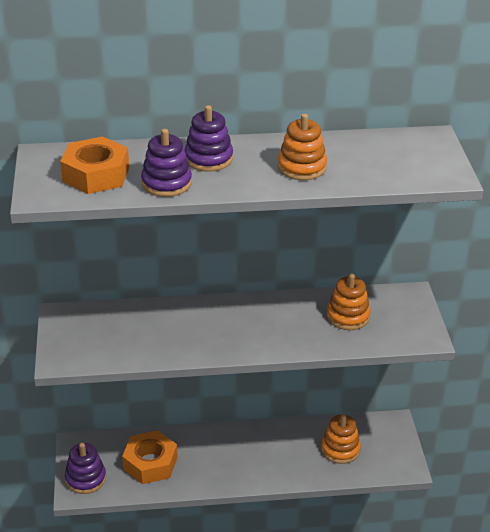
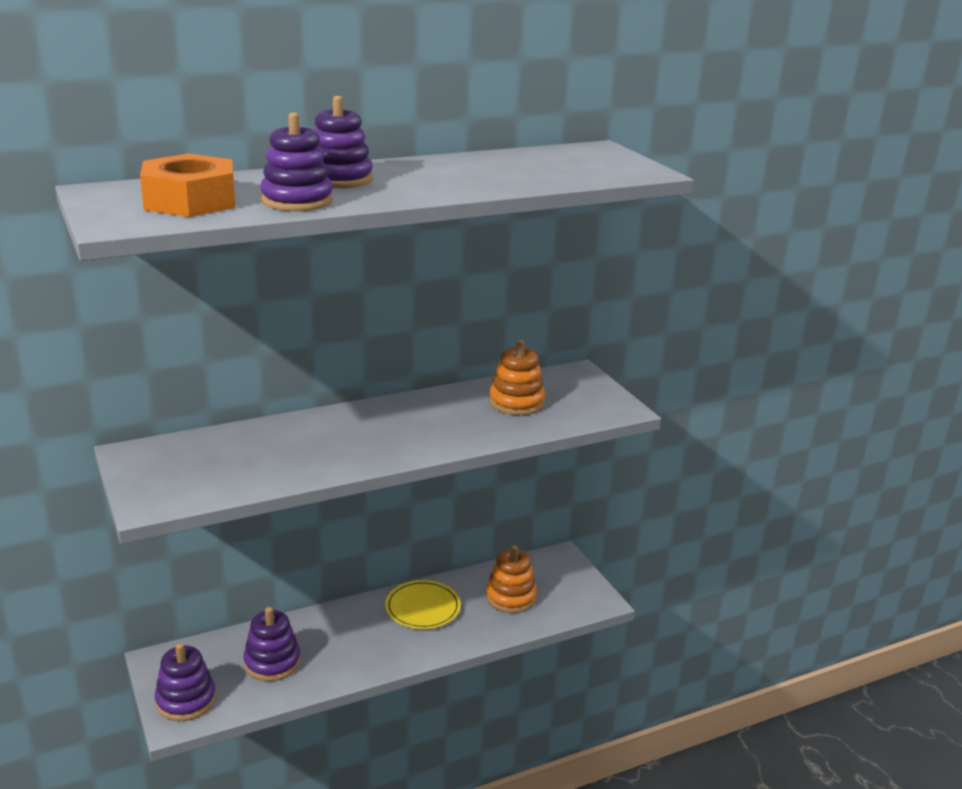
camera: 20 degrees left, 10 degrees down
orange nut [122,430,178,484] -> purple stacking toy [243,607,301,681]
orange stacking toy [278,114,327,180] -> none
none -> yellow plate [385,580,461,629]

